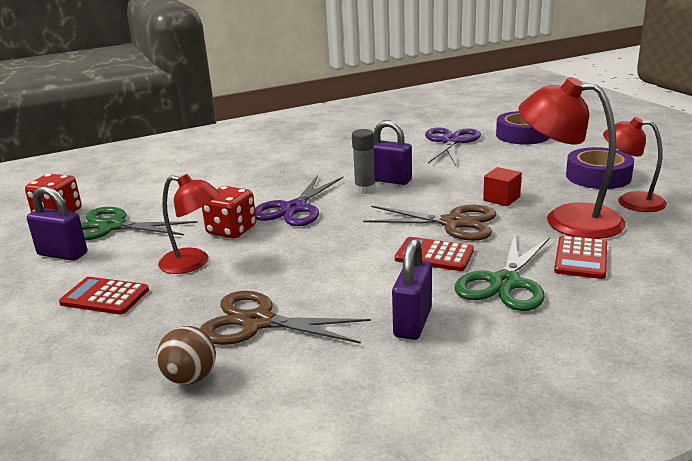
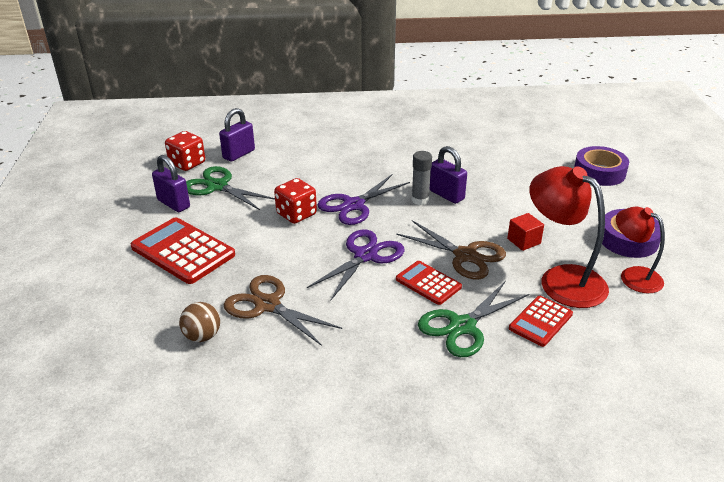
camera: 20 degrees right, 10 degrees up
red calculator [59,277,149,315] -> red calculator [131,217,235,284], size x1.71
red lamp [158,174,220,274] -> none
purple padlock [392,239,432,340] -> purple padlock moved to [219,108,255,162]
purple scissors [425,128,481,166] -> purple scissors moved to [307,229,405,300]

